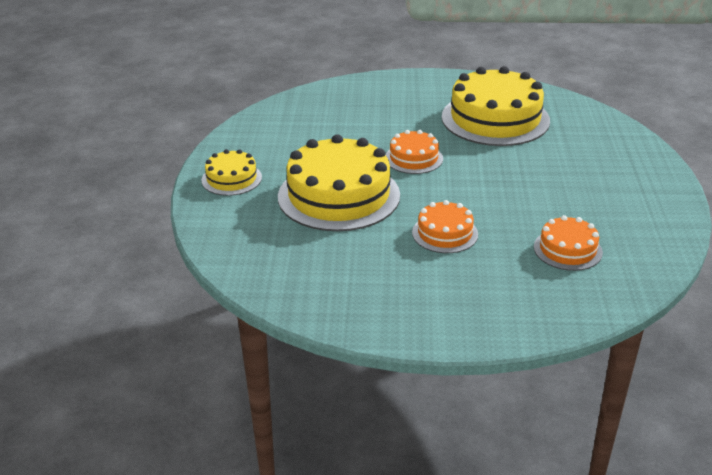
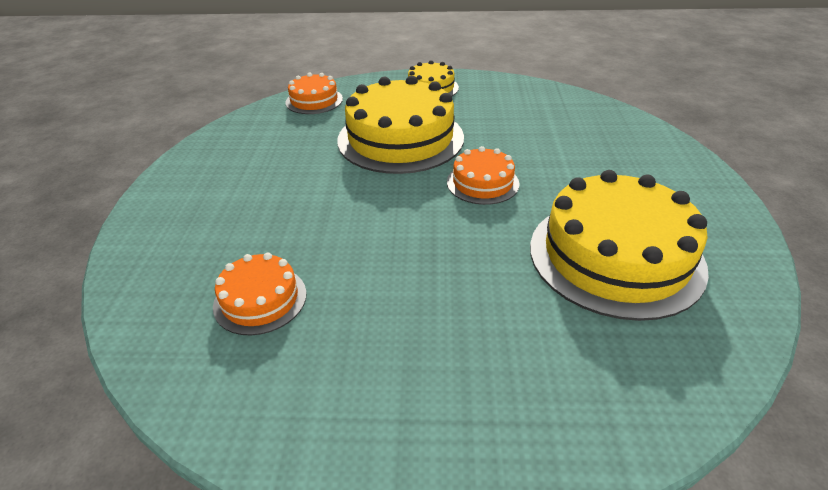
camera: 90 degrees right, 5 degrees up
orange cake [412,200,478,253] -> orange cake moved to [285,73,343,114]

